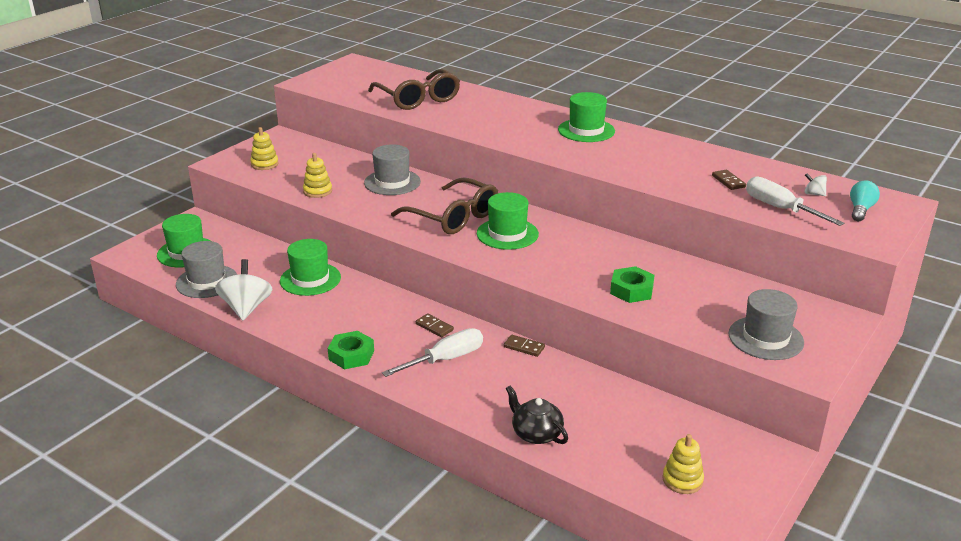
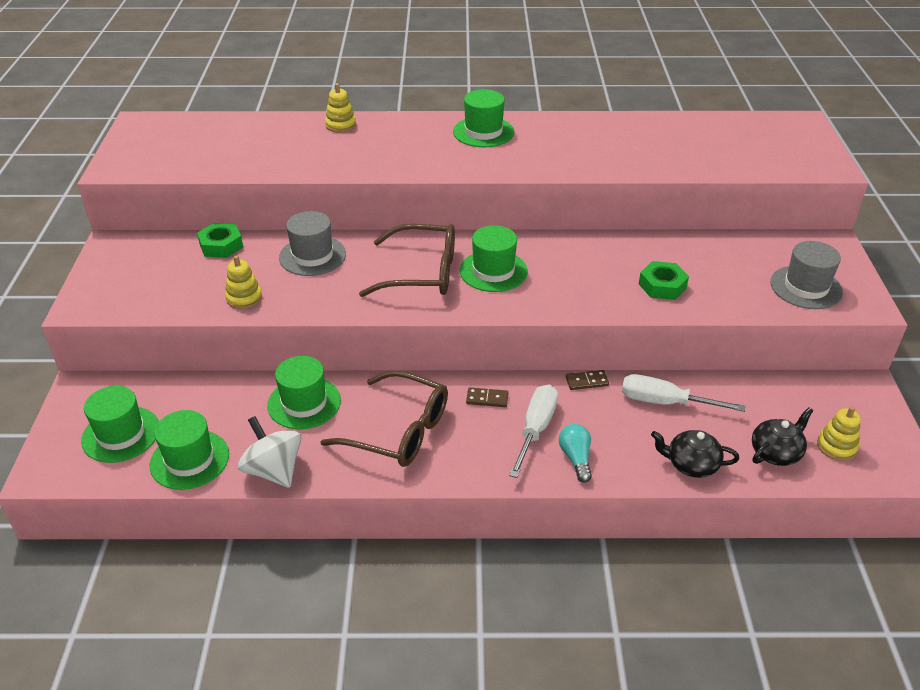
camera: 35 degrees left, 10 degrees up
grey hat [176,241,238,298] -> green hat [150,410,229,490]
yellow stacking toy [250,127,279,170] -> yellow stacking toy moved to [325,83,356,133]
green nut [328,331,374,369] -> green nut moved to [197,223,243,258]
brown glasses [368,69,460,110] -> brown glasses moved to [321,370,448,467]
brown domino [712,170,746,190] -> none
white screwdriver [746,176,845,226] -> white screwdriver moved to [622,374,745,412]
white spinning top [805,173,827,196] -> none
turquoise light bulb [850,180,880,221] -> turquoise light bulb moved to [559,424,592,483]
none -> black teapot [752,407,813,466]

